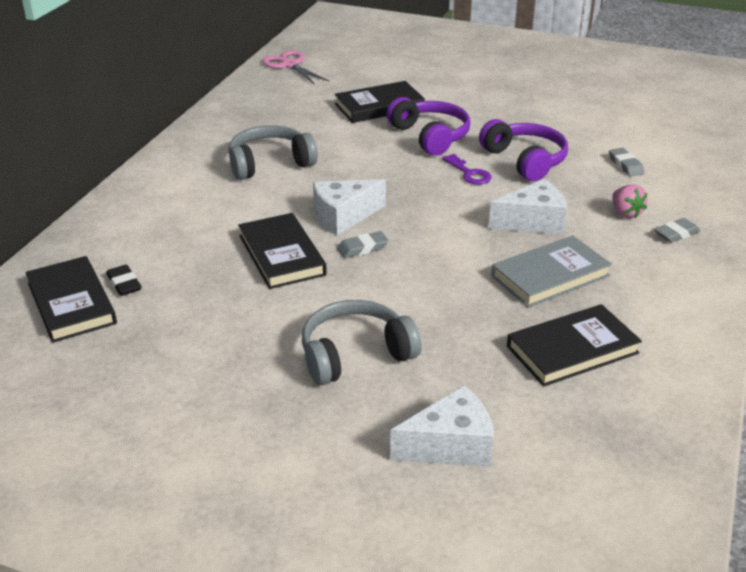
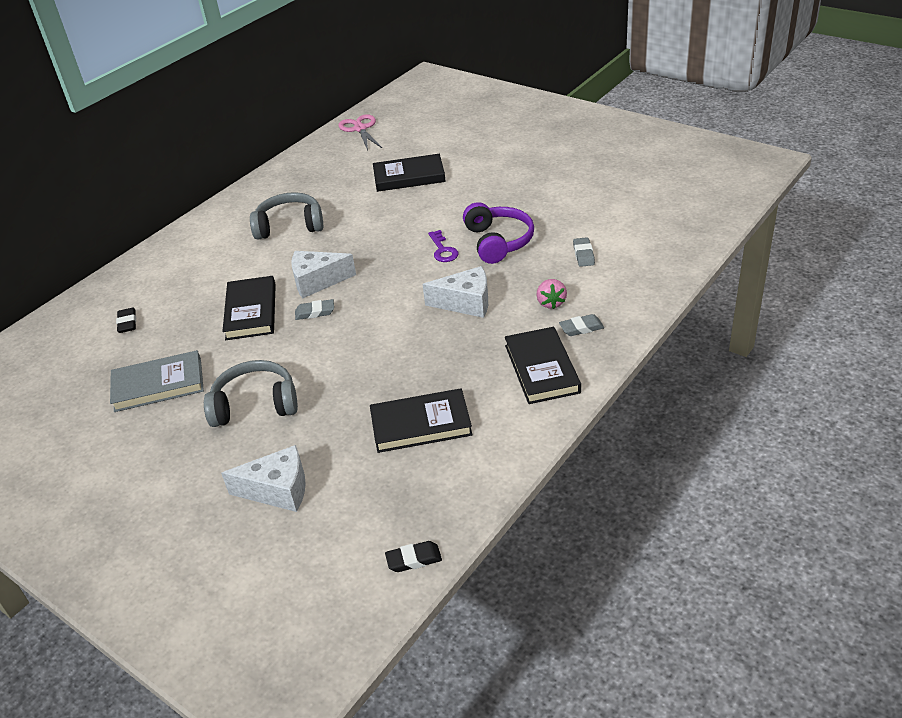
camera: 20 degrees right, 5 degrees up
black book [25,256,117,343] -> black book moved to [505,327,581,404]
purple headphones [387,97,471,156] -> none
grey book [491,236,612,308] -> grey book moved to [110,350,204,412]
none -> black eraser [385,541,442,572]

